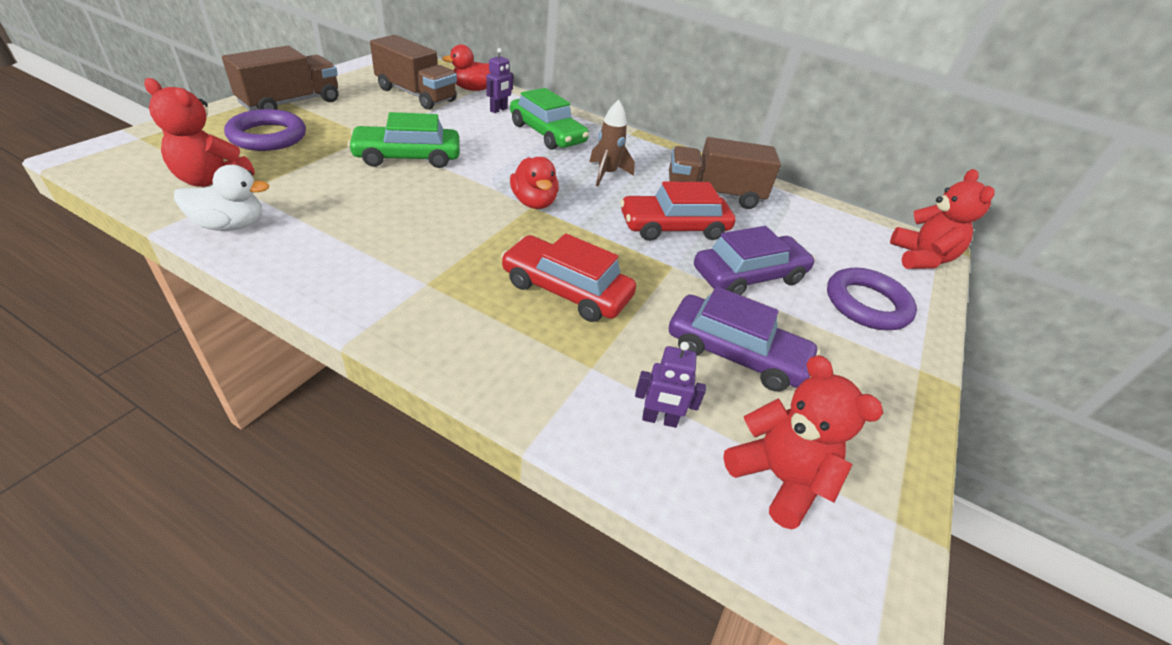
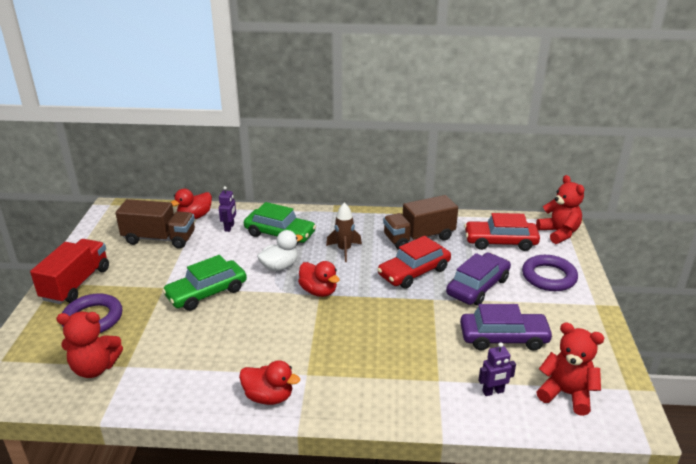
camera: 20 degrees left, 10 degrees down
white duck [174,165,269,231] -> white duck moved to [257,230,303,271]
brown truck [222,46,338,111] -> red truck [30,239,109,304]
red car [501,233,636,322] -> red car moved to [464,213,540,251]
none -> red duck [239,360,300,405]

